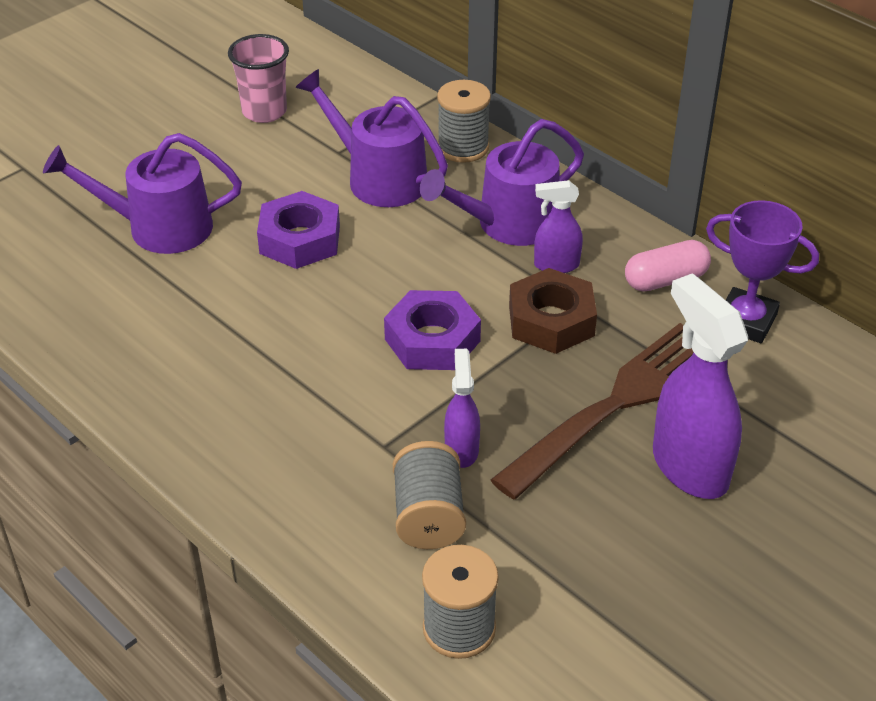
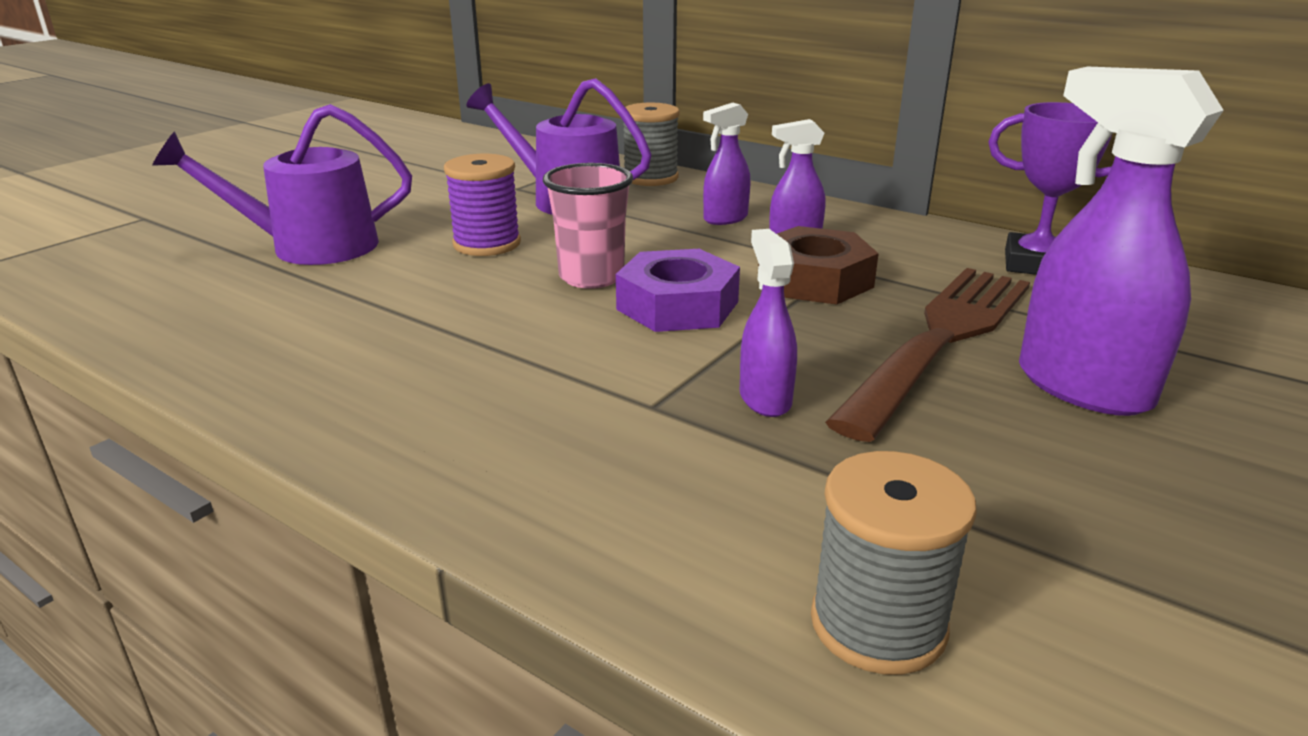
camera: 10 degrees left, 15 degrees down
pink cup [228,34,289,123] -> pink cup moved to [543,163,633,289]
purple nut [257,191,340,269] -> purple spool [444,154,521,256]
grey spool [393,441,466,549] -> none
purple watering can [420,119,584,246] -> purple spray bottle [703,103,750,225]
pink capsule [625,240,711,292] -> none

